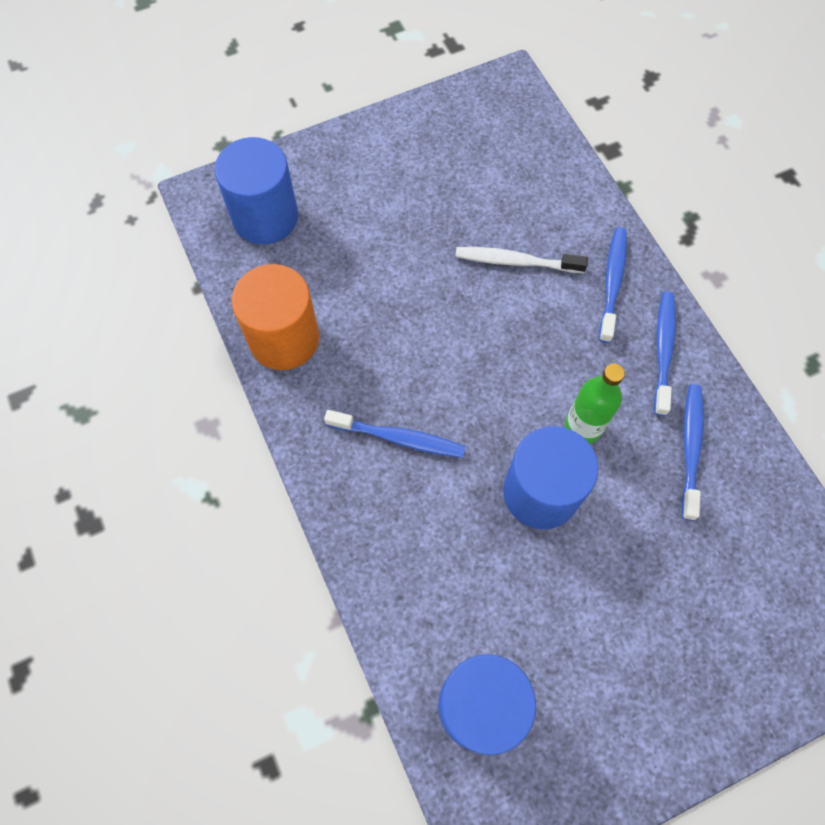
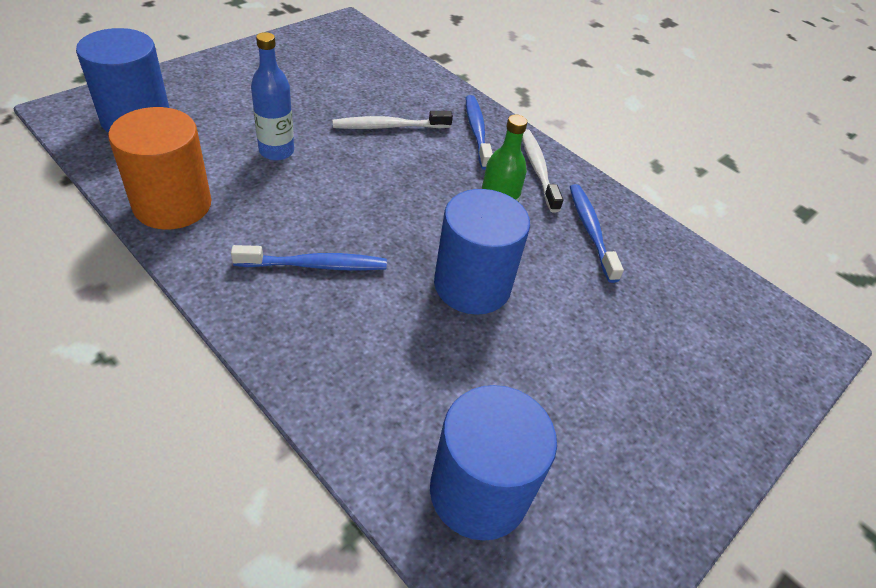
camera: 25 degrees left, 20 degrees down
blue toothbrush [654,292,676,416] -> white toothbrush [522,129,563,212]
none -> blue bottle [251,32,294,161]

